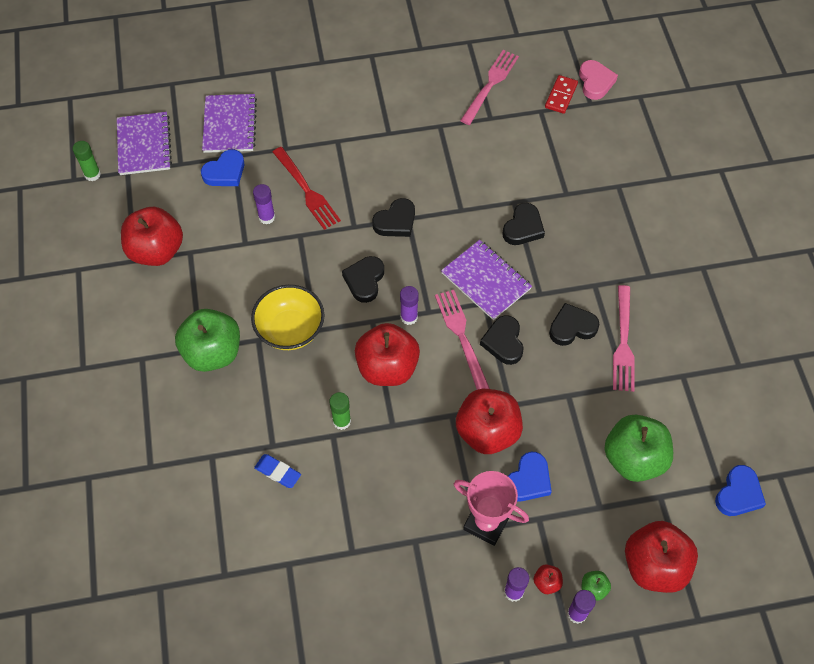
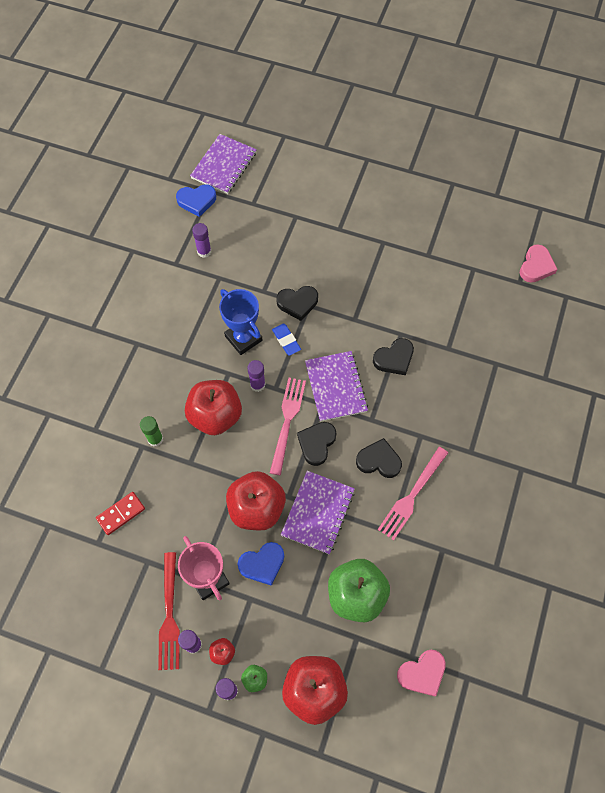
camera: 30 degrees right, 5 degrees up
green glue stick [73,141,101,181] -> none
purple notebook [117,112,172,175] -> purple notebook moved to [281,471,355,554]
red apple [121,207,183,266] -> none
green apple [175,309,240,372] -> none
yellow bowl [251,285,325,350] -> none
blue eraser [254,454,301,488] -> blue eraser moved to [272,324,301,356]
red fork [273,147,341,230] -> red fork moved to [158,552,180,670]
black heart [342,256,384,303] -> blue trophy [219,289,262,355]
pink fork [460,50,519,125] -> none
red domino [545,75,578,114] -> red domino moved to [96,492,145,535]
blue heart [715,465,766,516] -> pink heart [397,650,446,696]

